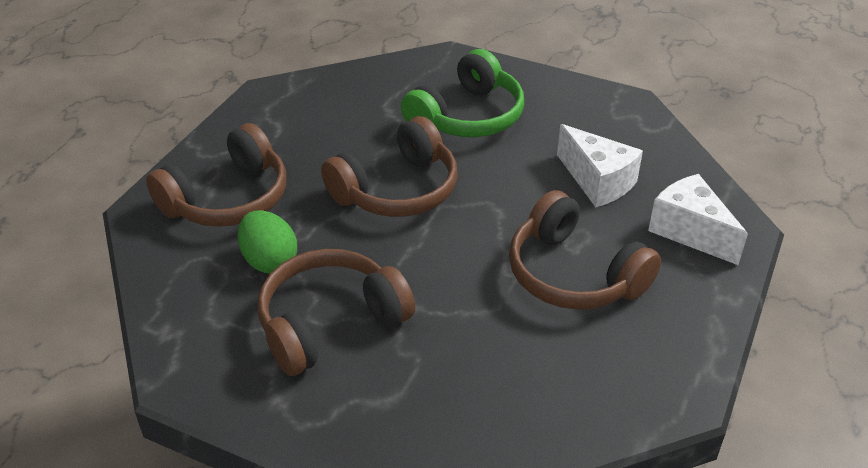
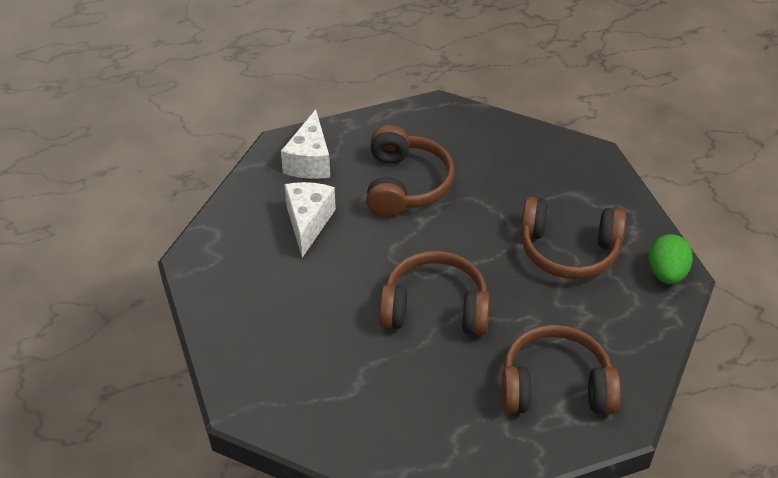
camera: 135 degrees left, 5 degrees up
green egg [237,210,297,274] -> green egg moved to [649,234,693,284]
green headphones [401,49,524,137] -> none

